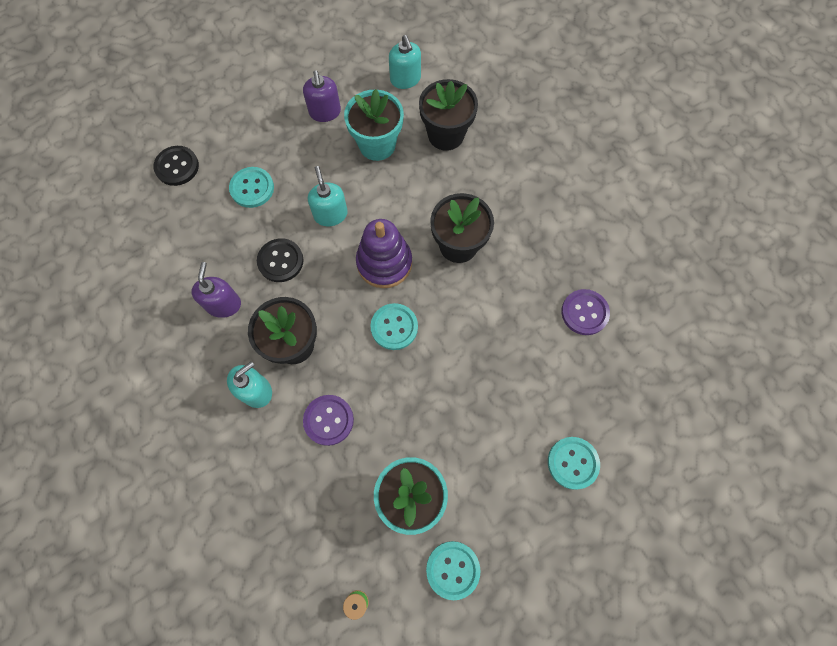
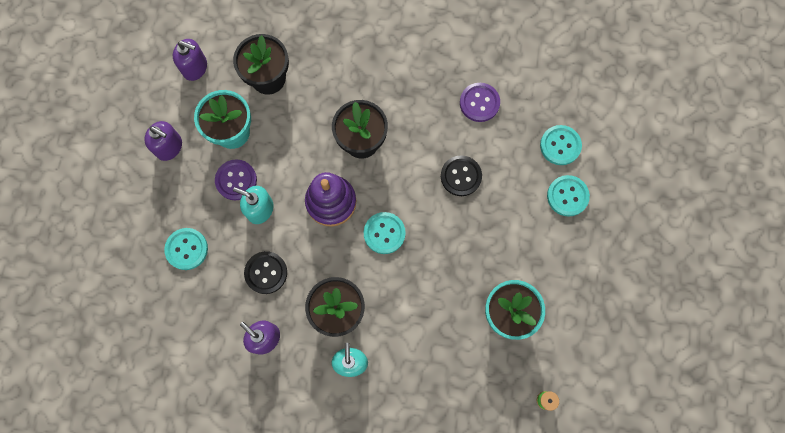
camera: 50 degrees left, 5 degrees up
black button [153,146,199,186] -> black button moved to [441,155,482,196]
purple button [303,395,354,446] -> purple button moved to [215,159,257,200]
turquoise soap dispenser [389,35,421,89] -> purple soap dispenser [173,39,207,81]
turquoise button [426,541,480,600] -> turquoise button moved to [540,125,582,165]

